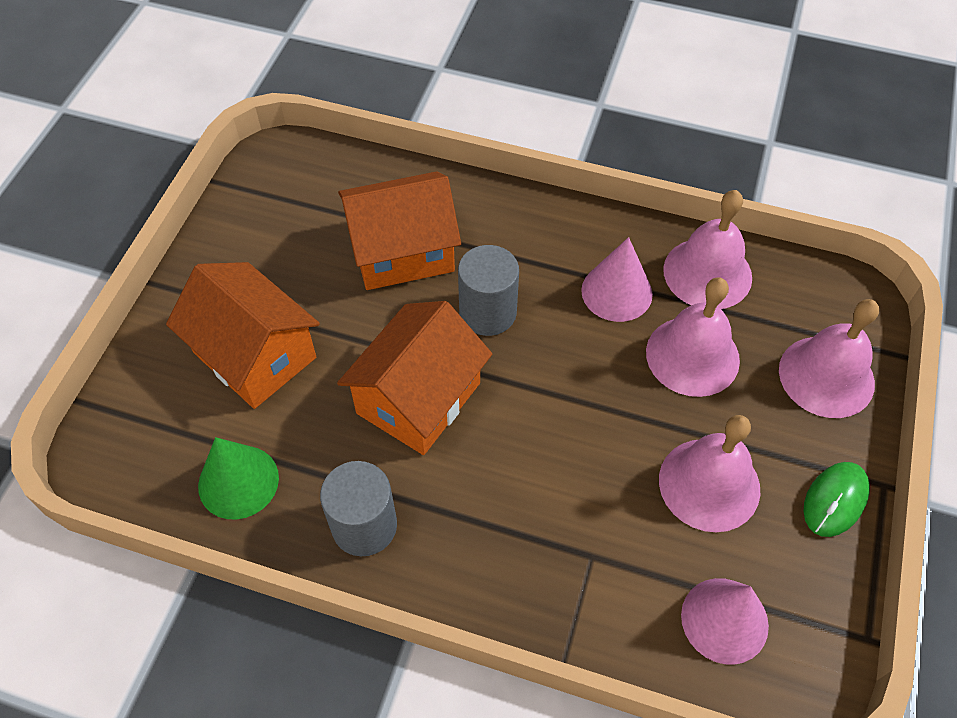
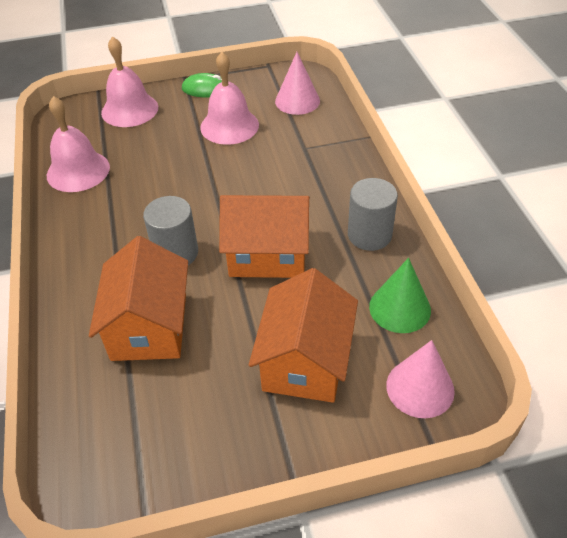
camera: 120 degrees left, 10 degrees down
orange house [338,171,461,290] -> orange house turned 45 degrees clockwise [89,236,188,361]
pink cone [581,237,653,322] -> pink cone moved to [386,340,455,418]
pink bell [646,278,740,397] -> none

